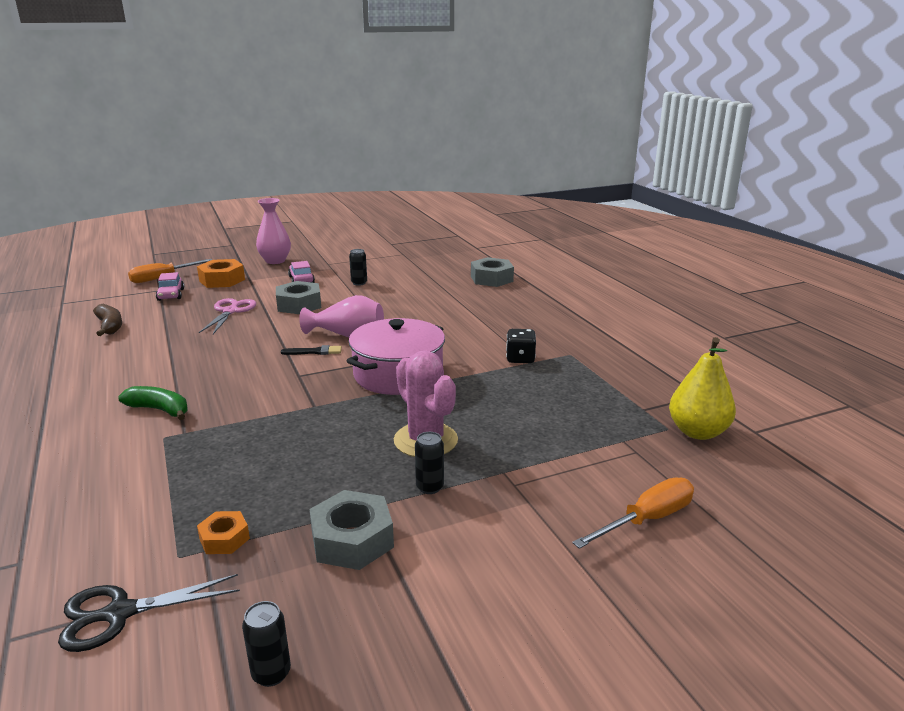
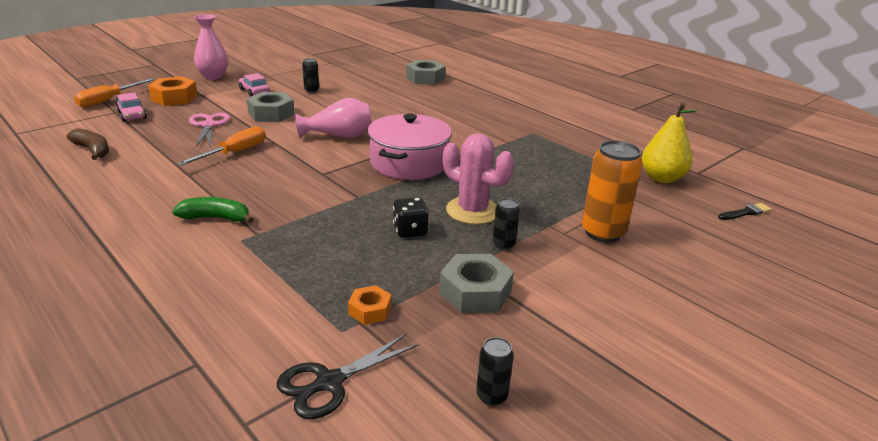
camera: 20 degrees left, 5 degrees up
black brush [281,345,342,355] -> black brush moved to [718,203,772,220]
black dice [506,329,536,363] -> black dice moved to [393,197,429,238]
orange screwdriver [572,477,694,549] -> orange screwdriver moved to [177,126,266,166]
none -> orange can [582,140,642,243]

